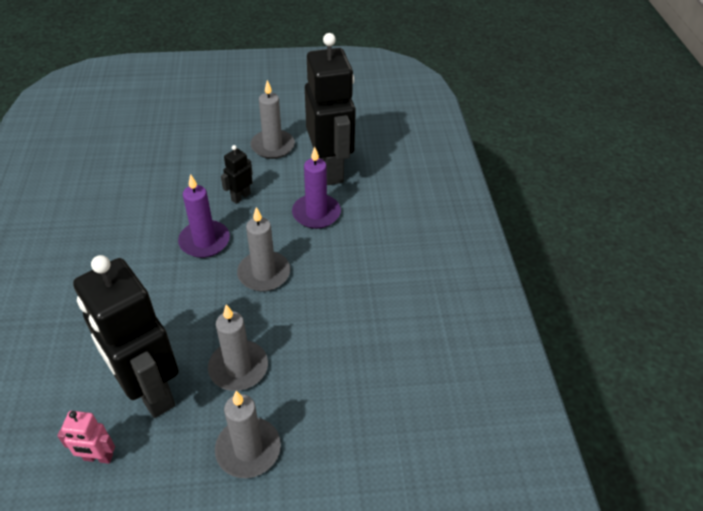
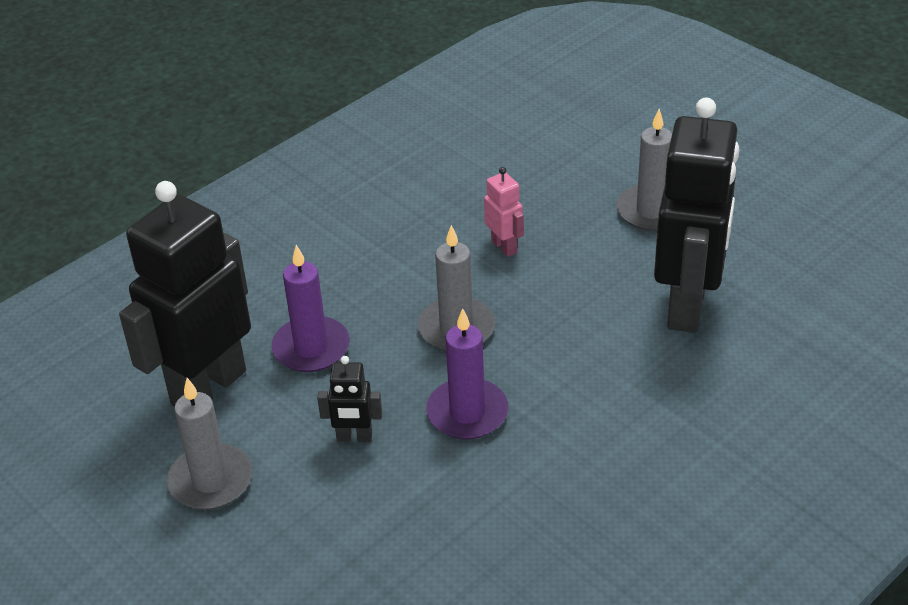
camera: 125 degrees left, 5 degrees down
pink robot [57,411,115,464] -> pink robot moved to [484,167,524,257]
grey candle [208,304,268,391] -> none

